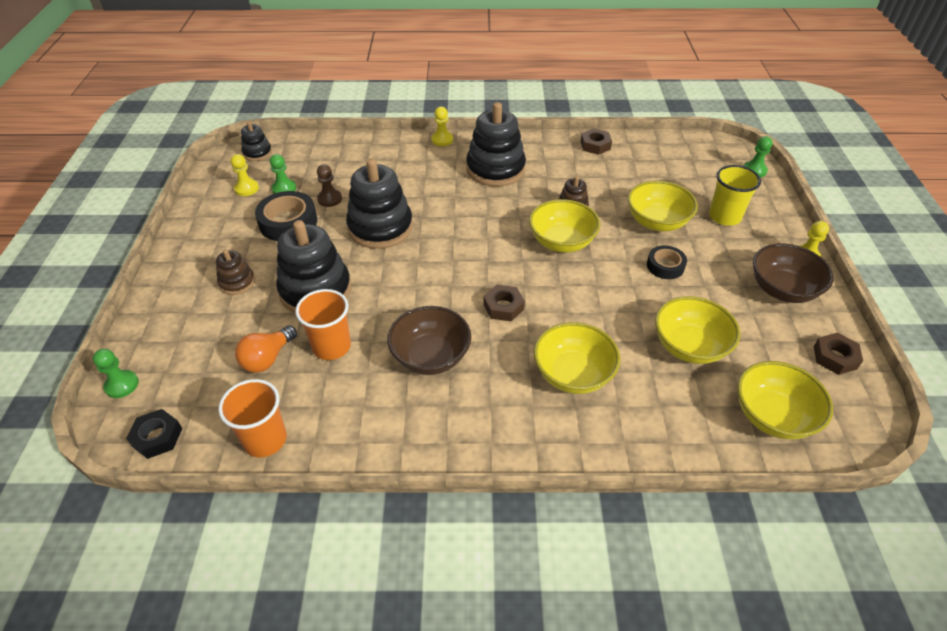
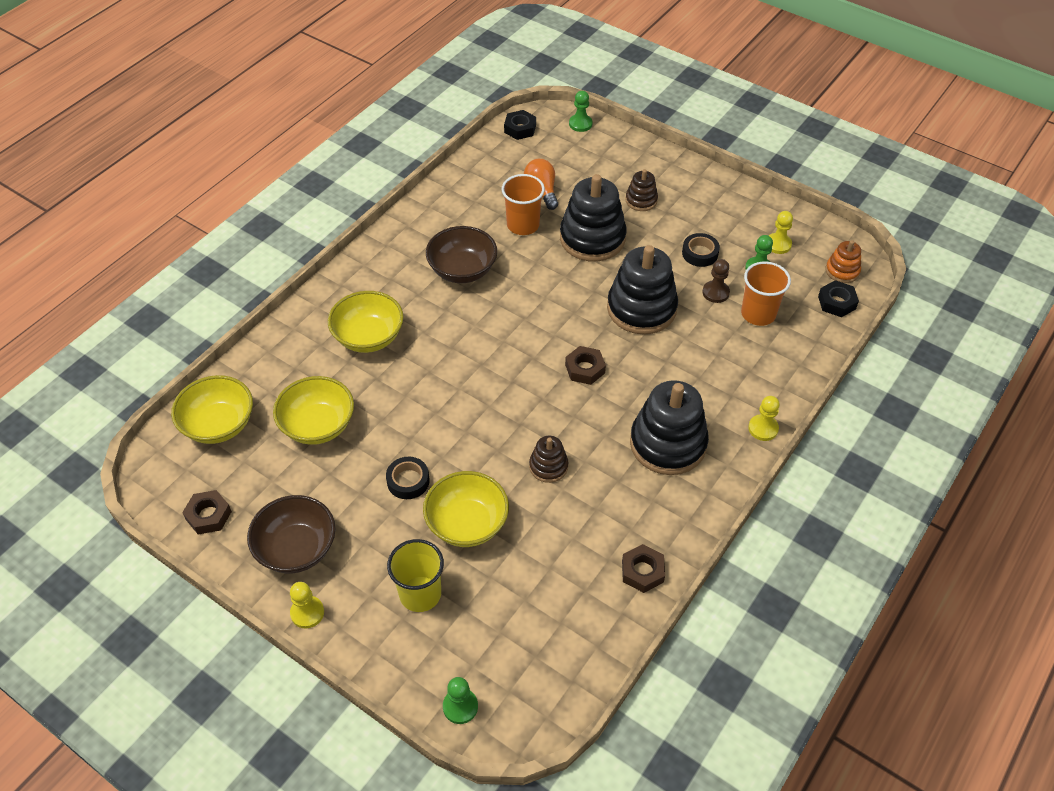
camera: 125 degrees right, 5 degrees up
orange cup [218,379,287,457] -> orange cup moved to [741,262,791,326]
black stacking toy [241,121,272,161] -> orange stacking toy [825,240,861,283]
black tape [255,191,317,241] -> black tape [682,233,720,267], size x0.61
brown nut [483,284,525,321] -> brown nut moved to [565,346,606,385]
yellow bowl [529,199,601,253] -> none
none -> black nut [818,280,859,317]

